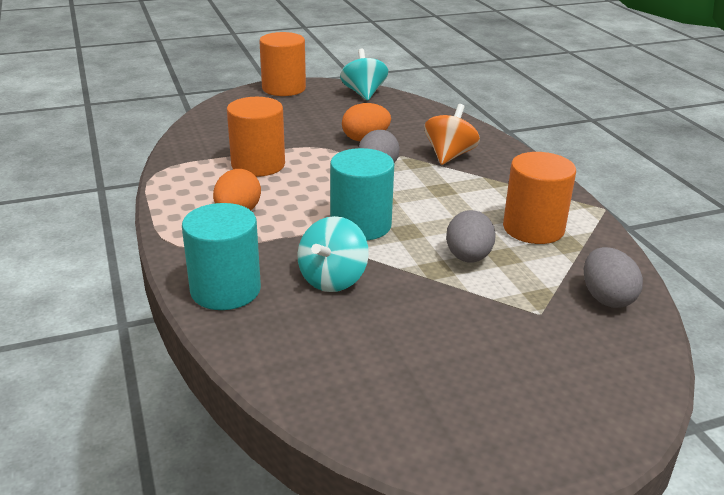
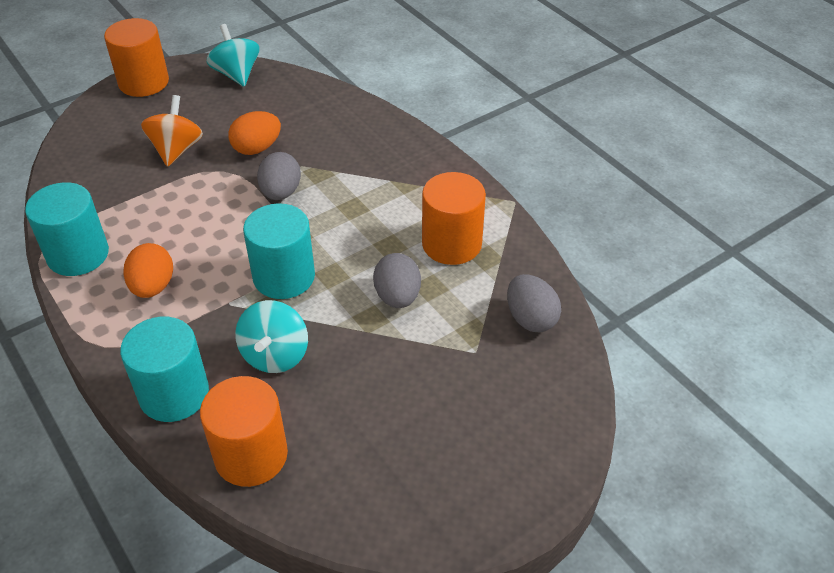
camera: 15 degrees left, 15 degrees up
orange cylinder [227,97,285,177] -> orange cylinder moved to [200,376,288,487]
orange spinning top [424,104,480,165] -> orange spinning top moved to [141,95,203,167]
none -> turquoise cylinder [25,182,109,276]

